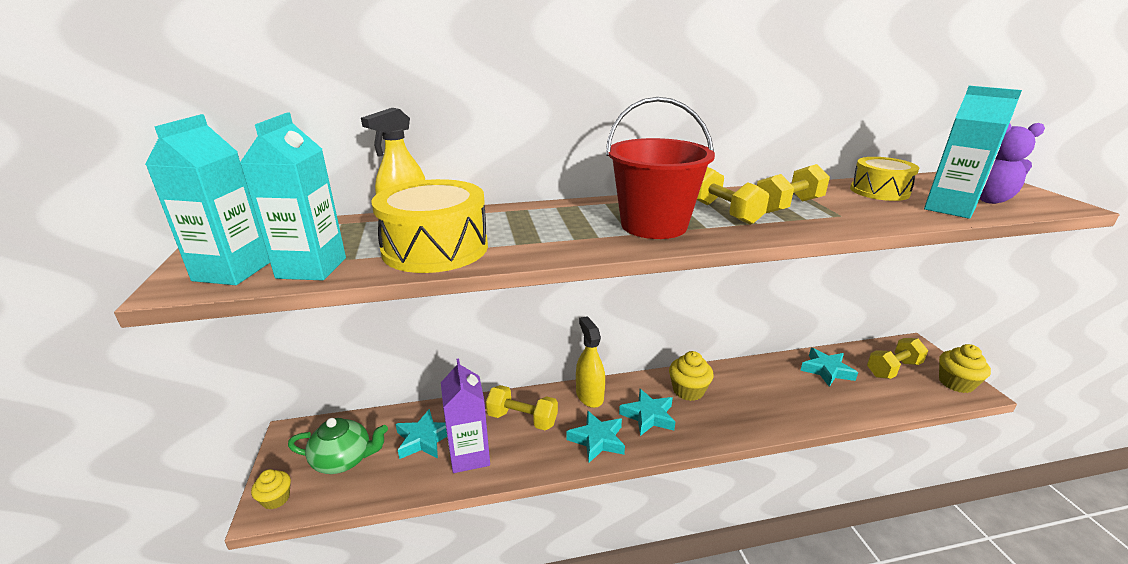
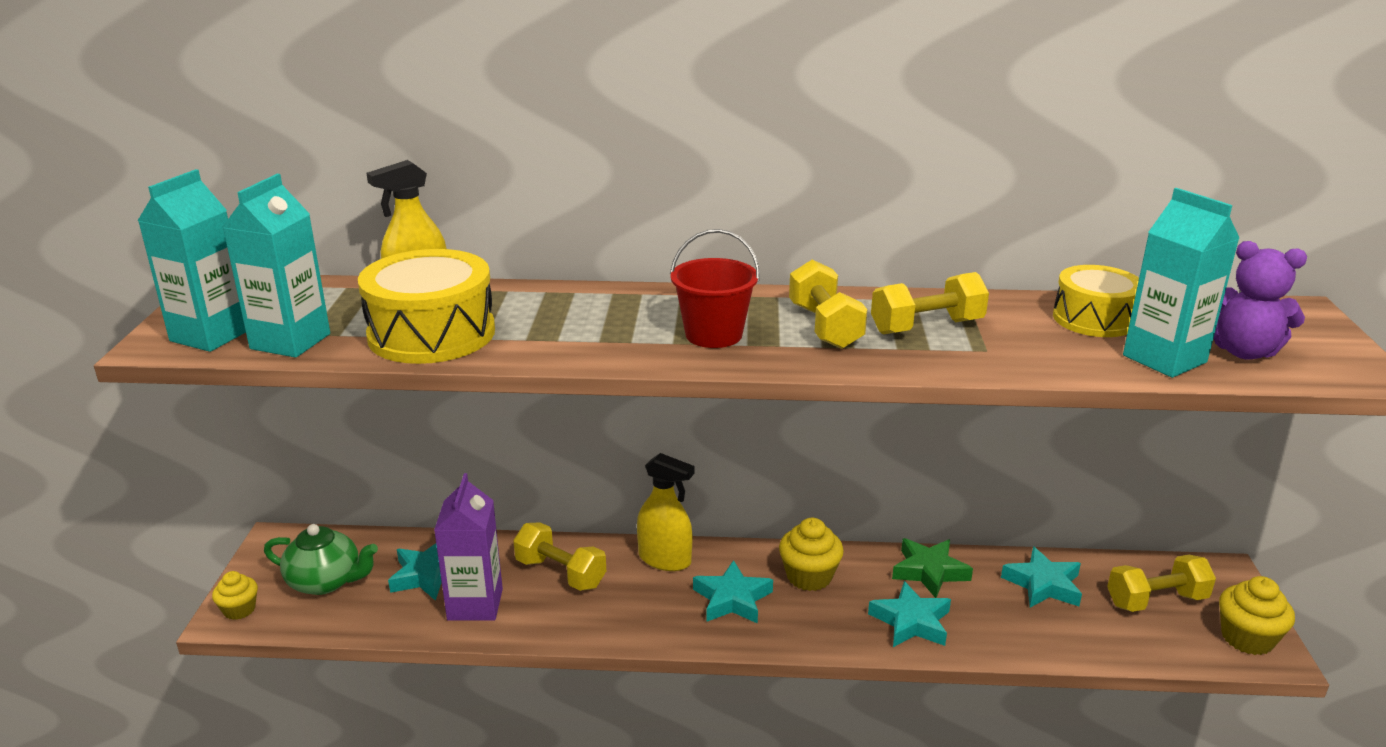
camera: 15 degrees right, 0 degrees up
turquoise star [566,411,625,463] -> turquoise star moved to [868,581,951,647]
yellow spray bottle [576,316,605,408] -> yellow spray bottle turned 120 degrees clockwise [637,453,695,571]
red bucket [606,97,715,239] -> red bucket [670,229,760,348], size x0.66
none -> green star [892,538,973,598]

